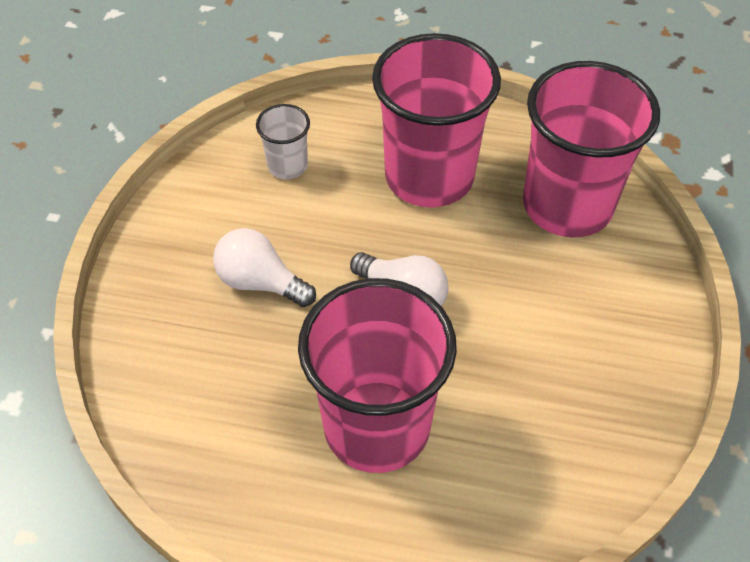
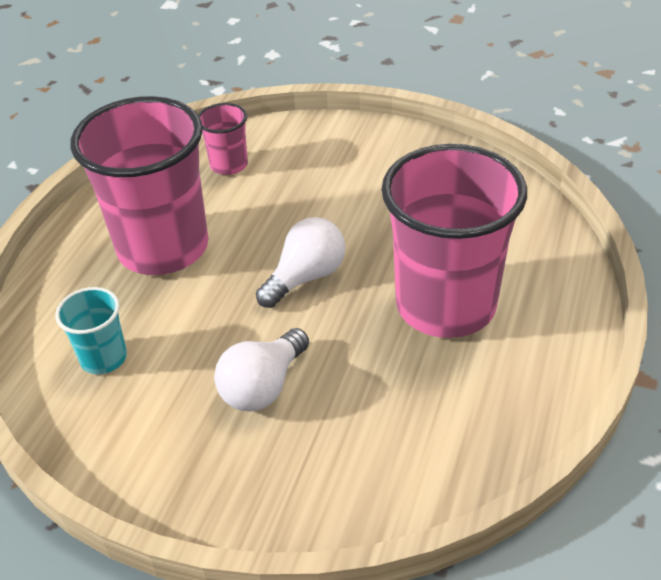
camera: 80 degrees left, 10 degrees down
white cup [256,104,310,179] -> turquoise cup [55,287,127,374]
pink cup [523,61,660,237] -> pink cup [198,103,248,175], size x0.46

